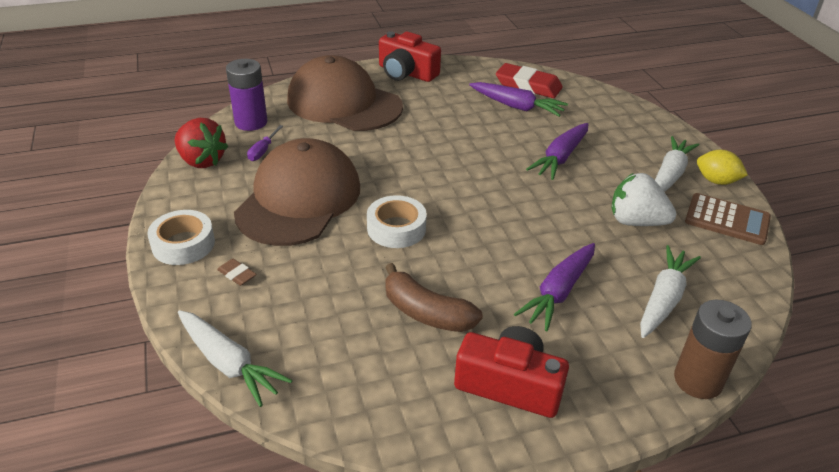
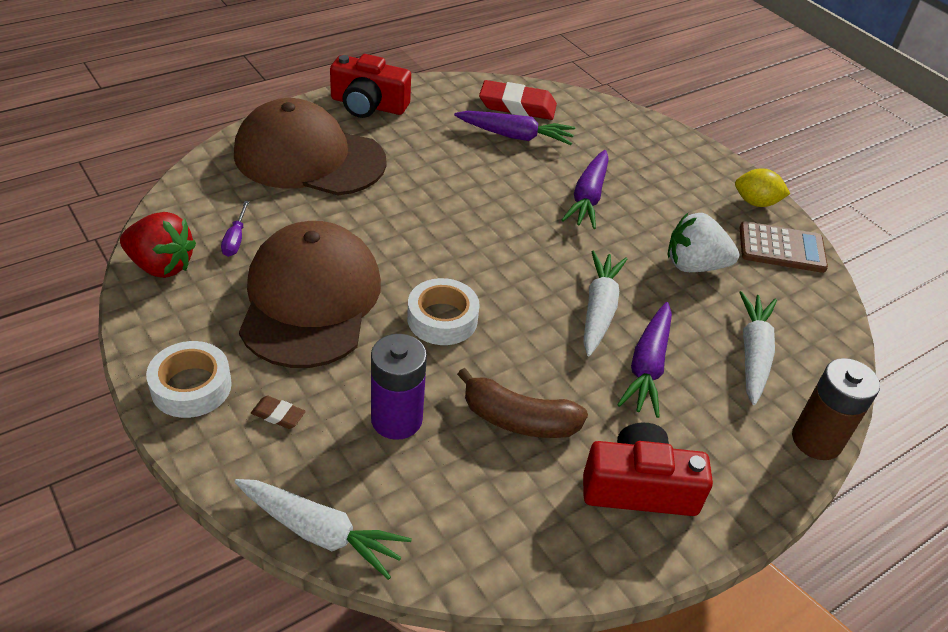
camera: 20 degrees left, 5 degrees up
purple battery [226,59,267,131] -> purple battery moved to [371,334,427,440]
white carrot [655,136,699,192] -> white carrot moved to [583,250,627,356]

